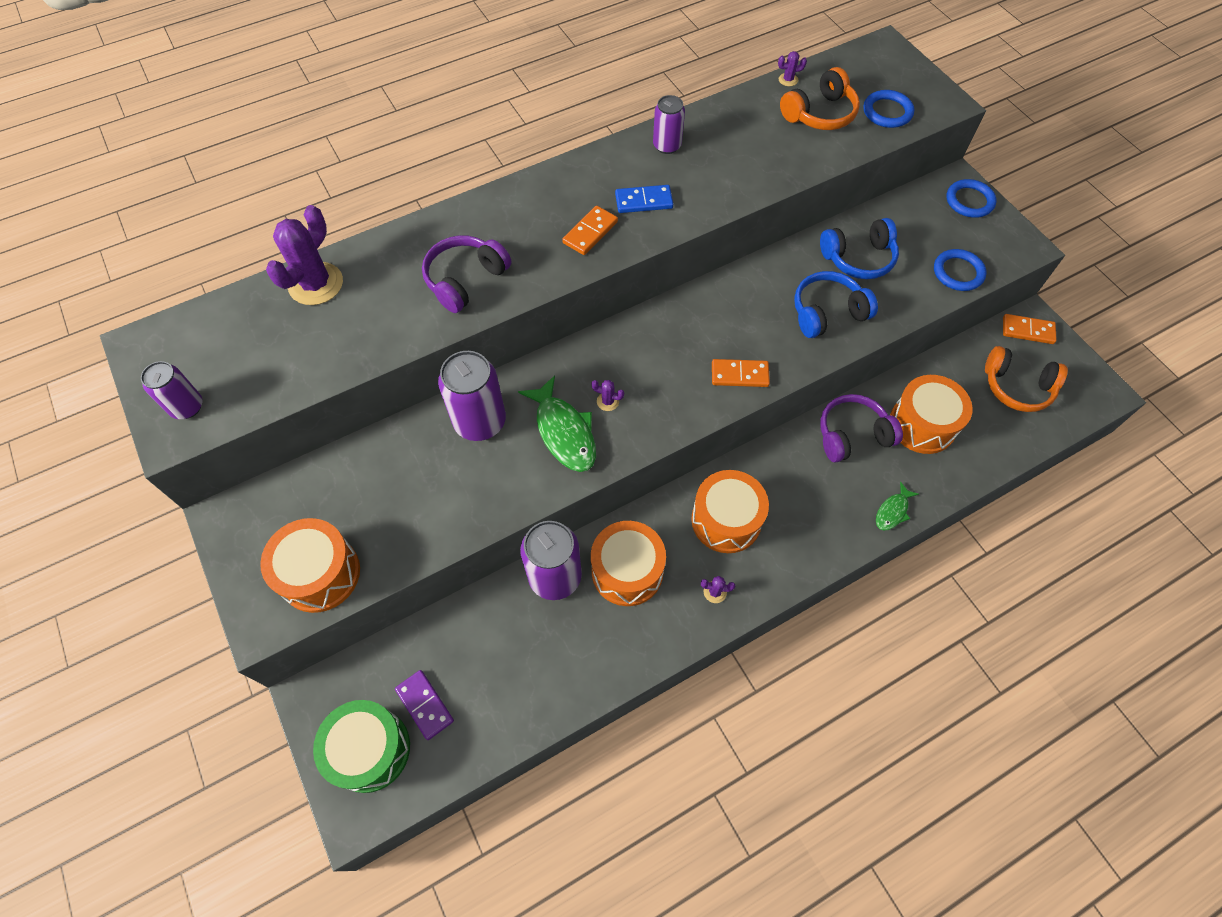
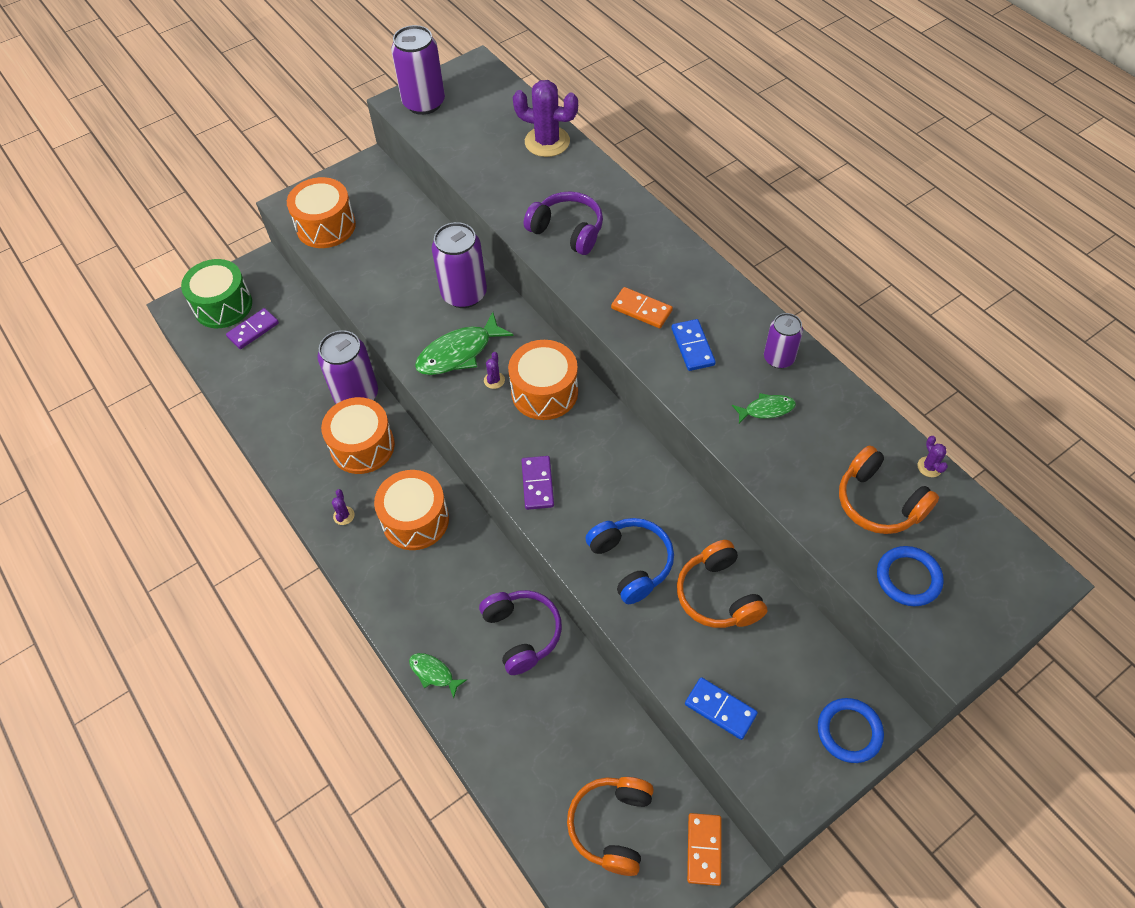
camera: 85 degrees right, 5 degrees down
purple can [141,361,202,419] -> purple can [391,25,445,115], size x1.68
orange domino [712,359,770,387] -> purple domino [522,456,554,510]
blue headphones [820,218,899,279] -> orange headphones [677,540,767,628]
orange drum [890,375,973,454] -> orange drum moved to [508,340,578,420]
blue ring [934,249,987,291] -> blue domino [685,677,758,740]
none -> green fish [732,393,796,424]

